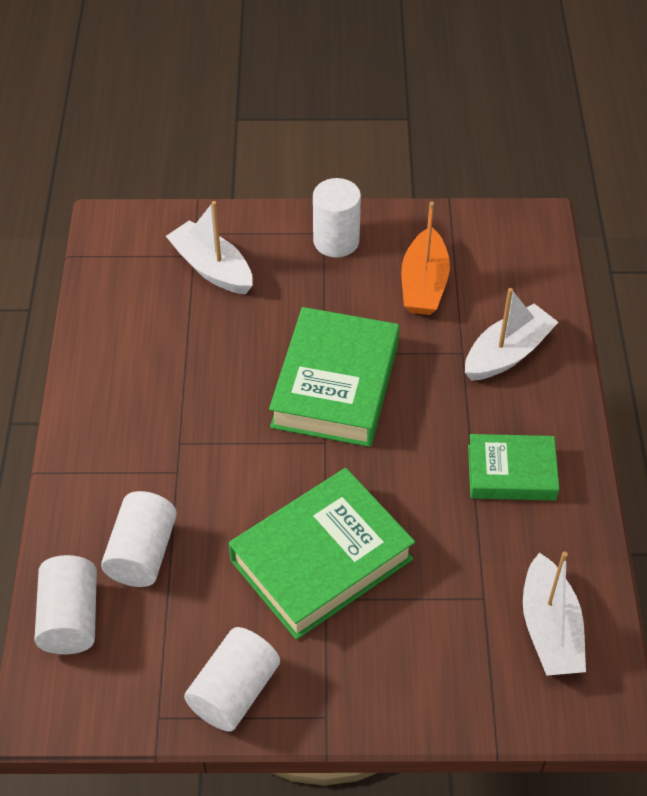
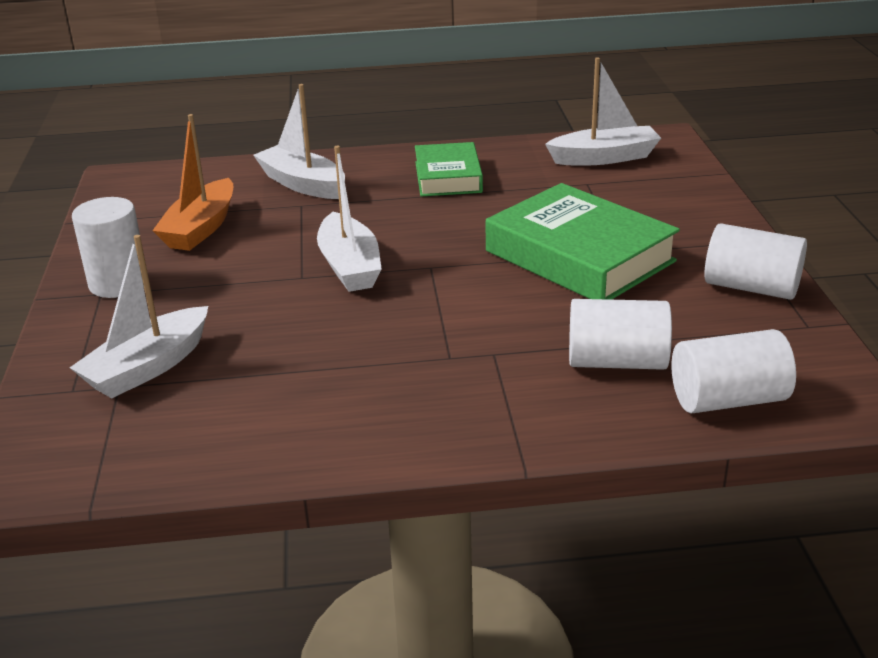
camera: 95 degrees left, 20 degrees down
green book [269,307,399,447] -> white boat [317,146,382,292]
orange boat [401,201,450,315] -> orange boat turned 105 degrees clockwise [152,114,234,251]

